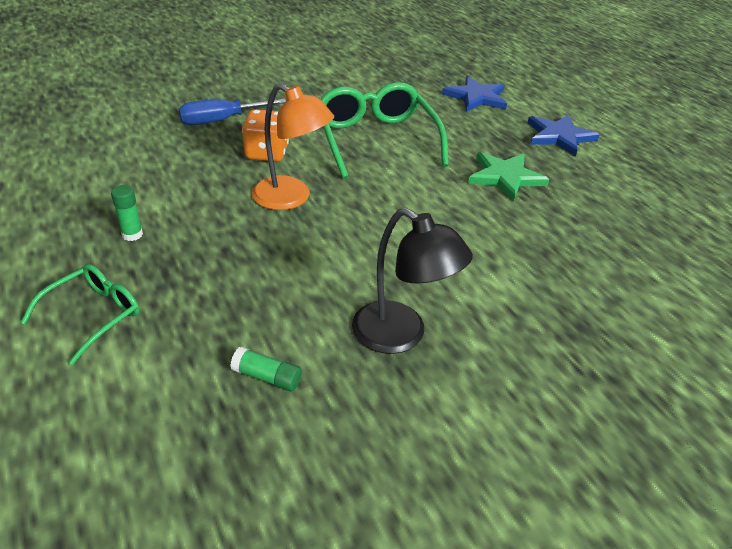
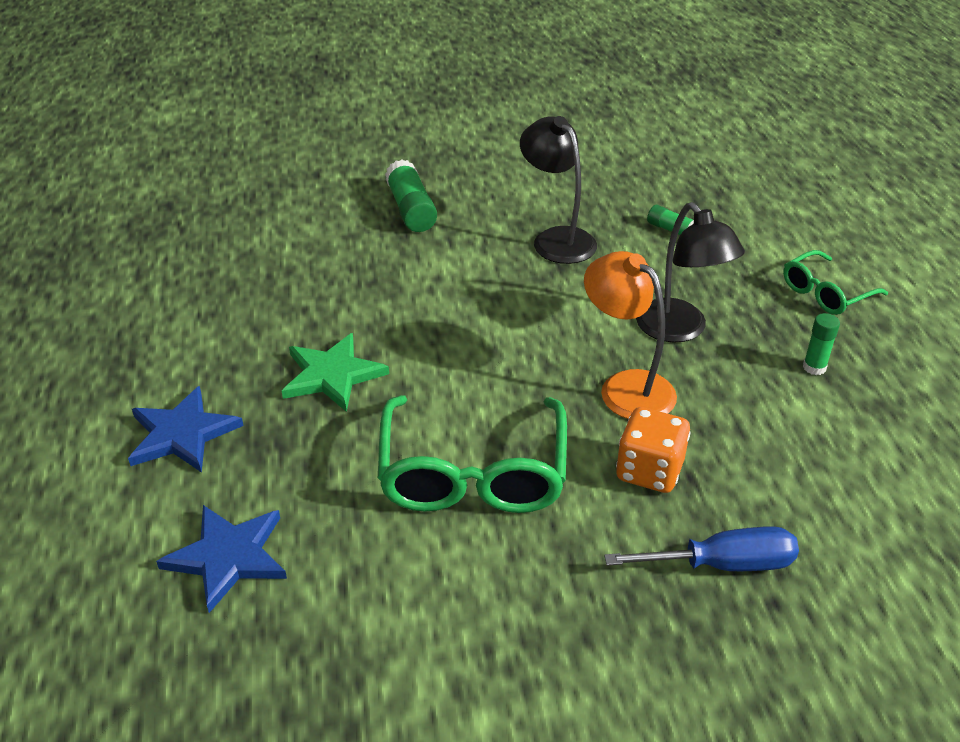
camera: 160 degrees left, 0 degrees up
none -> green glue stick [385,159,437,232]
none -> black lamp [636,202,745,342]

